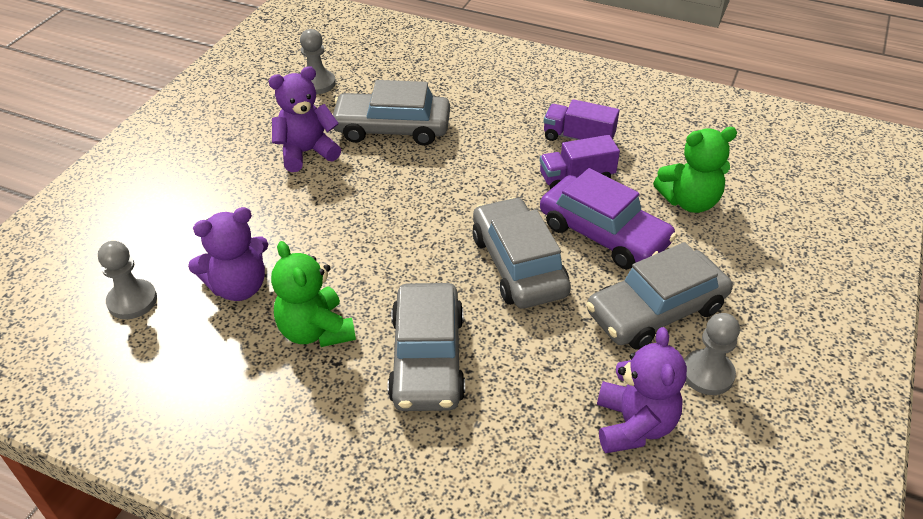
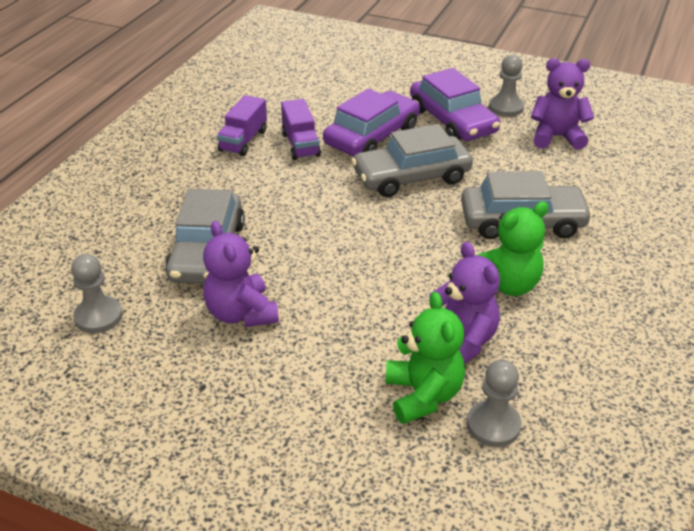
camera: 90 degrees left, 5 degrees down
grey car [586,242,733,350] -> purple car [410,68,500,141]
green teddy bear [653,127,737,213] -> green teddy bear moved to [385,292,465,424]

